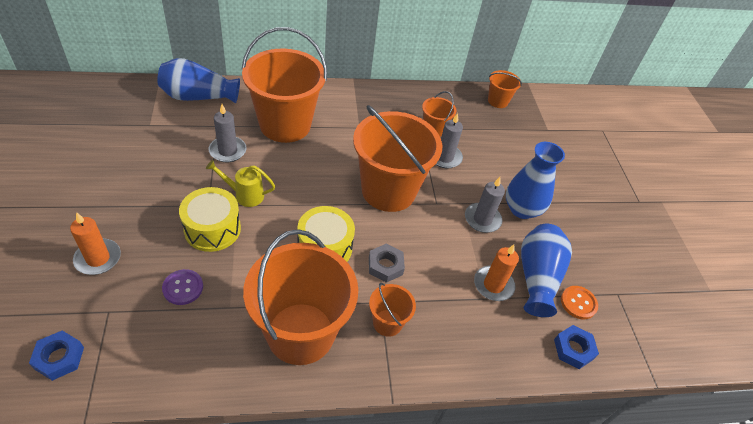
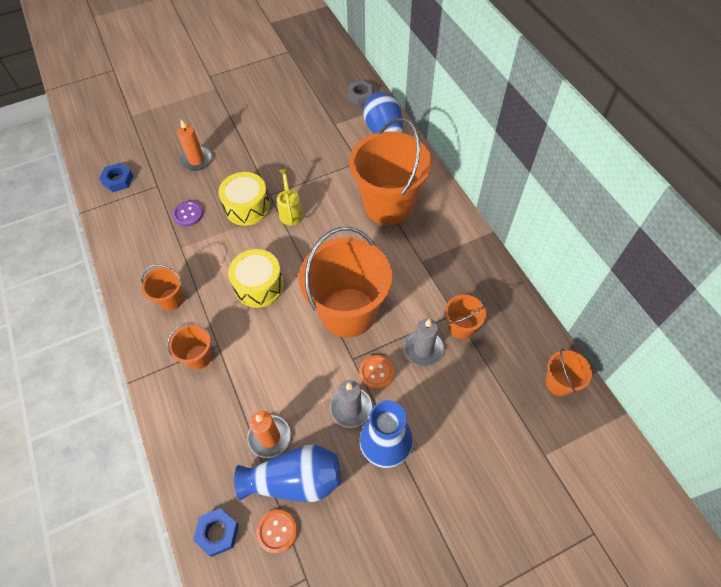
camera: 80 degrees right, 10 degrees up
grey candle [209,104,246,163] -> none
orange bucket [243,229,358,365] -> orange bucket [141,264,184,311], size x0.46
grey nut [369,244,405,283] -> grey nut moved to [347,80,374,106]
none -> orange button [359,355,394,389]

